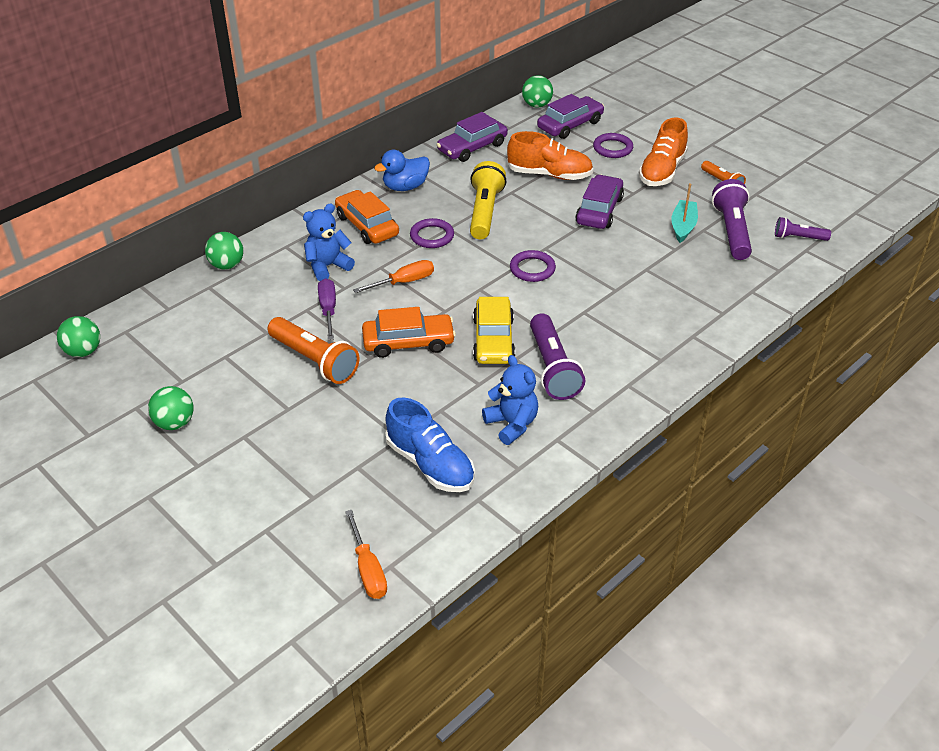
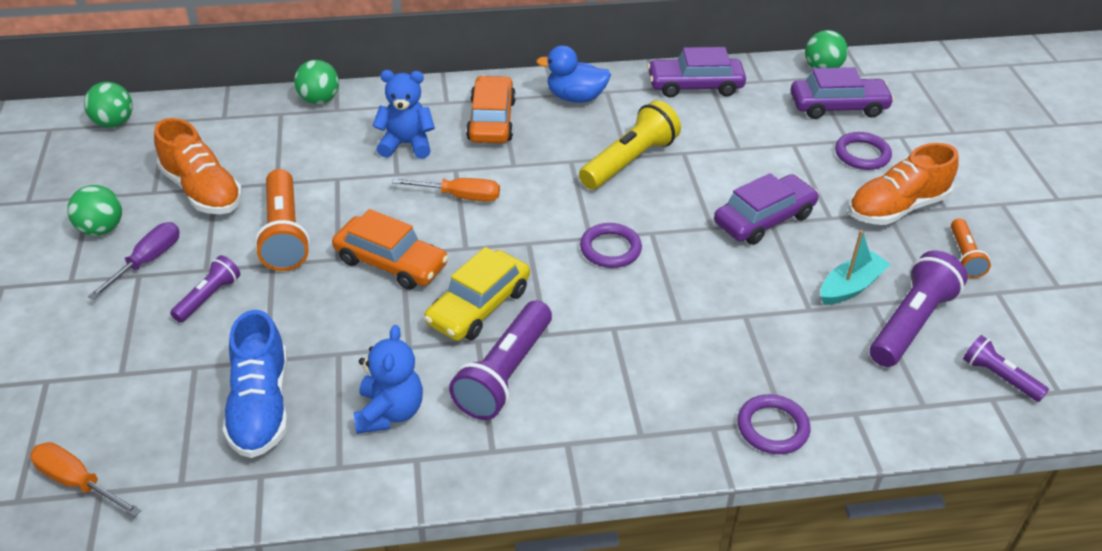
camera: 35 degrees right, 0 degrees up
purple screwdriver [318,278,336,340] -> purple screwdriver moved to [88,222,180,300]
orange screwdriver [345,510,387,599] -> orange screwdriver turned 105 degrees clockwise [30,442,141,517]
purple ring [410,218,454,248] -> purple ring moved to [737,394,810,454]
orange shoe [507,131,593,180] -> orange shoe moved to [154,118,242,214]
none -> purple flashlight [170,255,240,323]

